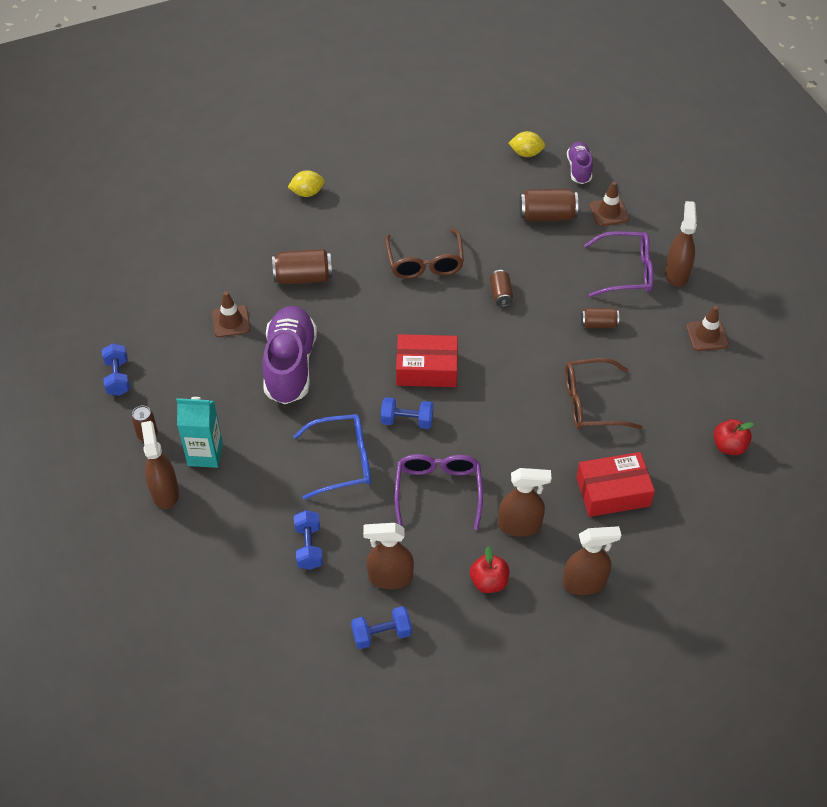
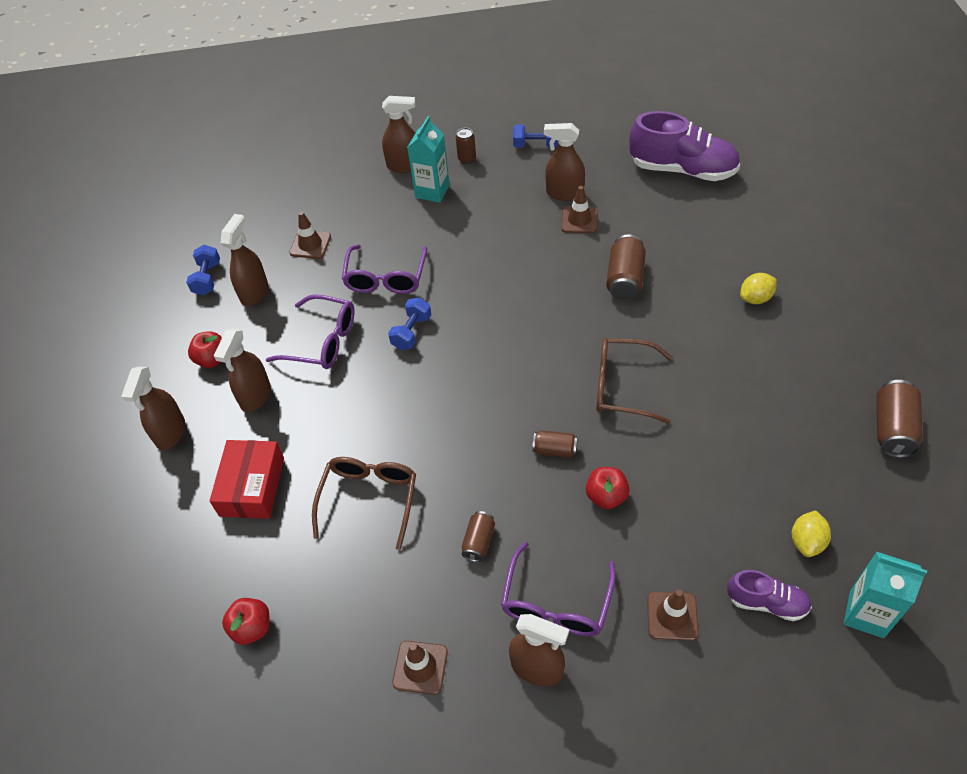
camera: 110 degrees right, 0 degrees up
purple shoe [262,306,317,404] -> purple shoe moved to [629,111,740,181]
yellow lemon [287,170,325,197] -> yellow lemon turned 60 degrees clockwise [740,273,777,304]
blue glasses [293,414,371,500] -> purple glasses [342,245,427,294]
blue dumbbell [294,510,323,570] -> brown traffic cone [289,211,331,259]
red box [396,334,458,387] -> none
brown can [519,189,578,221] -> brown can moved to [877,380,923,458]
none -> brown spray bottle [544,123,585,201]
none -> red apple [586,467,630,509]
none -> turquoise carton [844,552,927,638]

